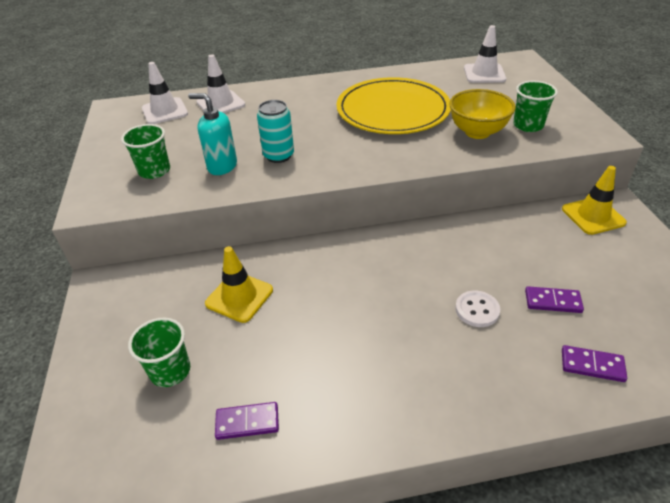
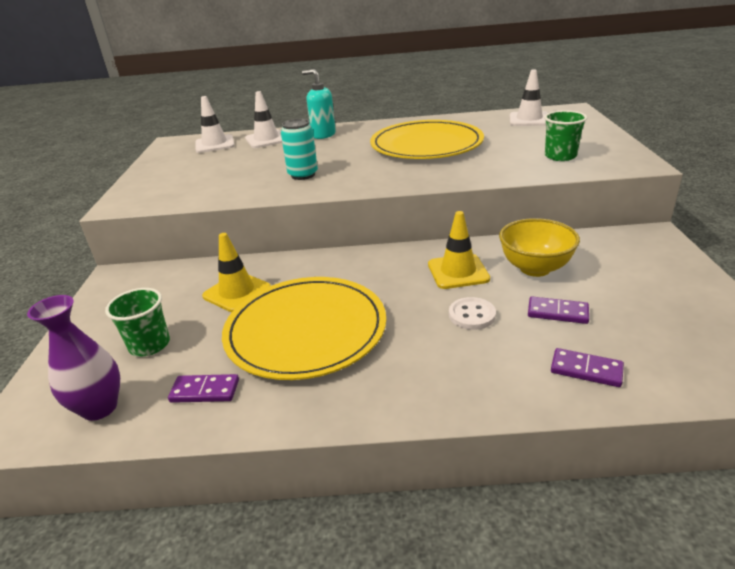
camera: 10 degrees right, 10 degrees down
green cup [121,124,170,179] -> none
turquoise soap dispenser [188,93,237,175] -> turquoise soap dispenser moved to [302,69,336,139]
yellow bowl [449,89,516,139] -> yellow bowl moved to [499,218,580,277]
yellow traffic cone [562,166,627,235] -> yellow traffic cone moved to [428,211,490,289]
none -> purple vase [27,295,120,421]
none -> yellow plate [222,277,386,380]

